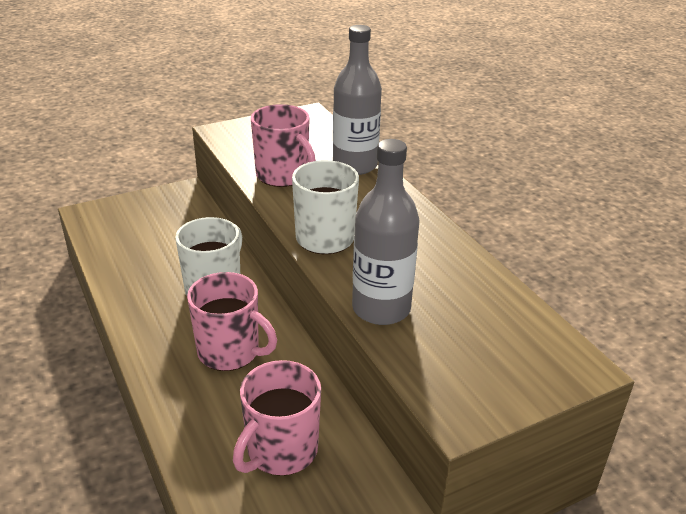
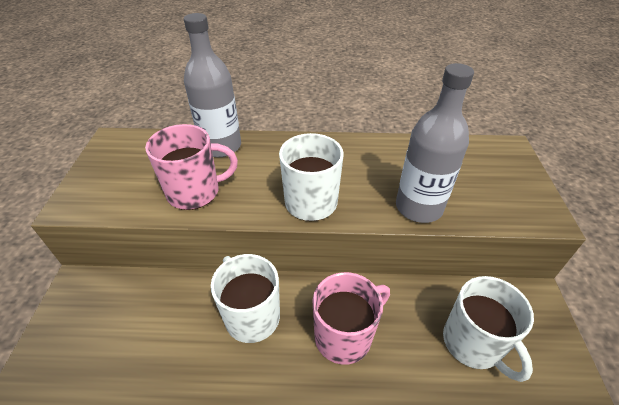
camera: 60 degrees left, 10 degrees up
pink mug [233,360,321,475] -> white mug [443,276,534,382]

